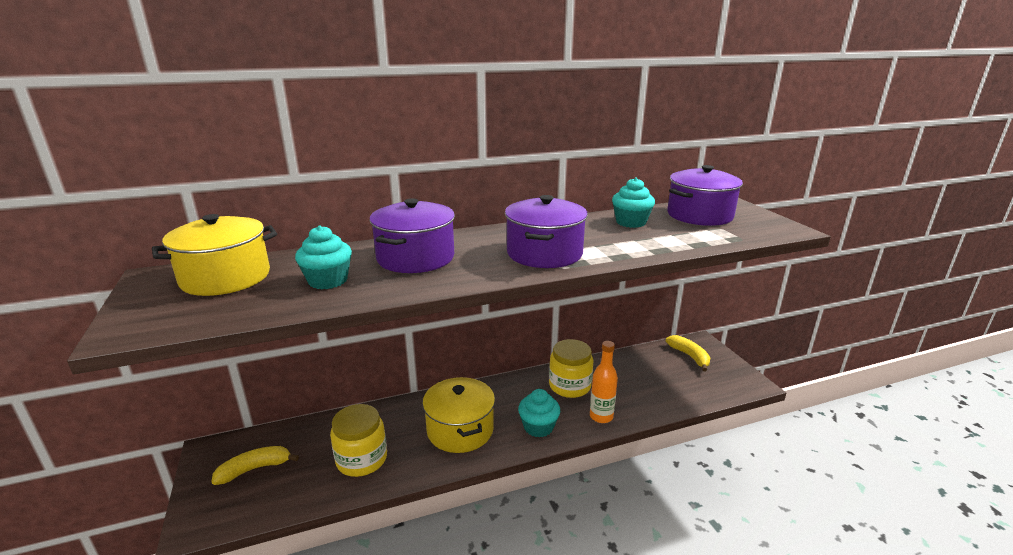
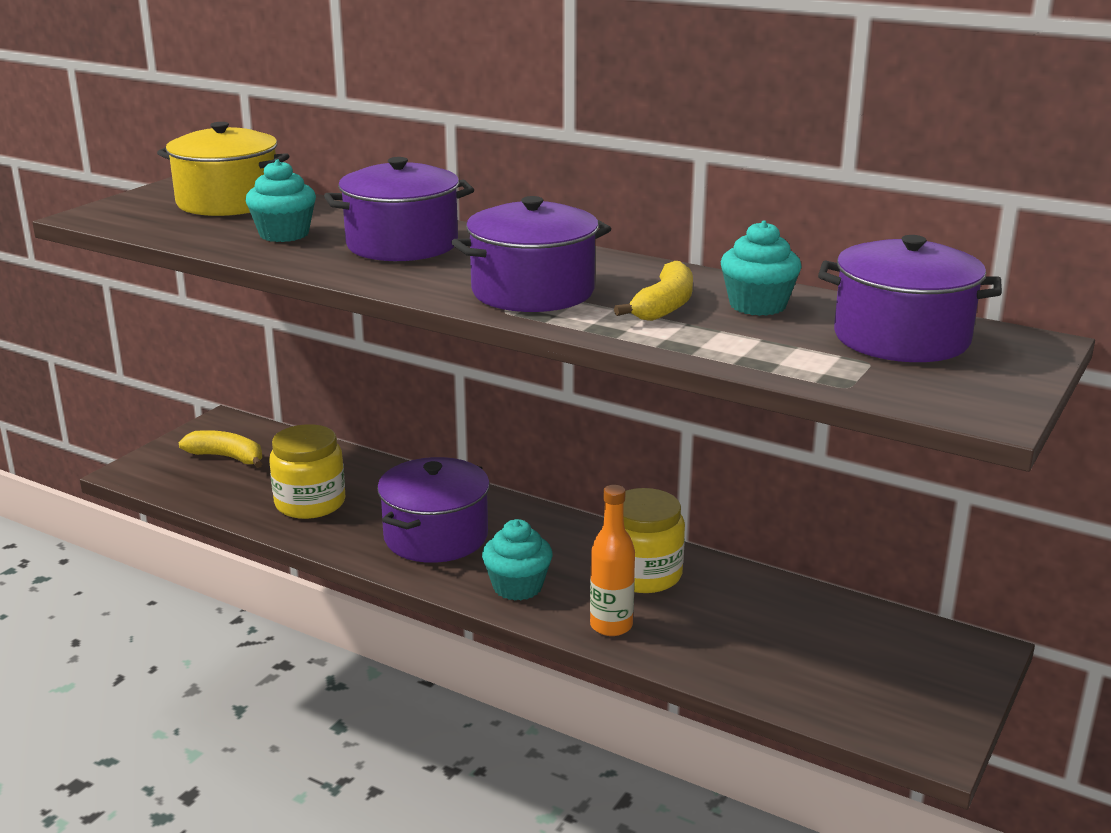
camera: 50 degrees right, 0 degrees up
yellow pot [422,377,495,453] -> purple pot [377,457,490,563]
yellow banana [666,335,710,371] -> yellow banana moved to [614,261,693,321]

